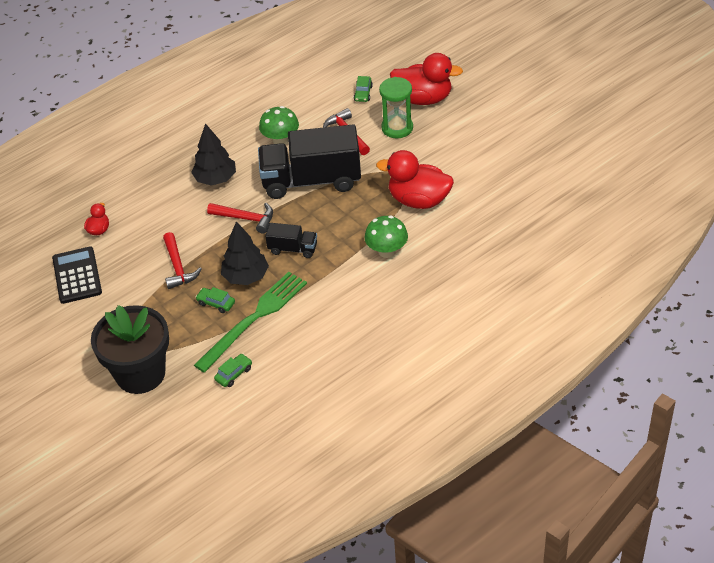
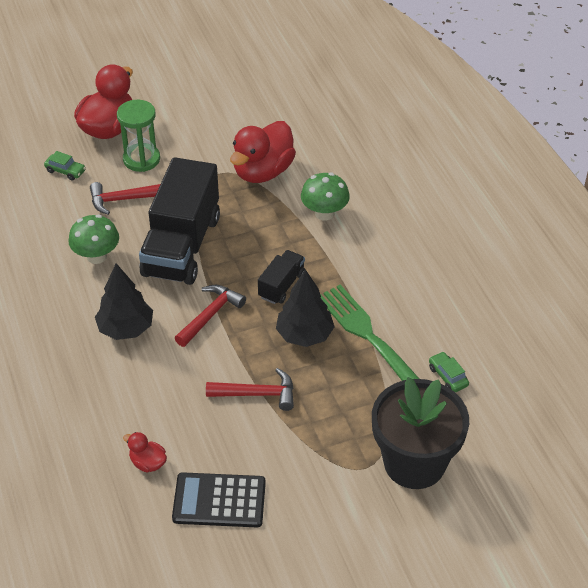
camera: 75 degrees left, 0 degrees up
green car [196,287,235,313] -> none

